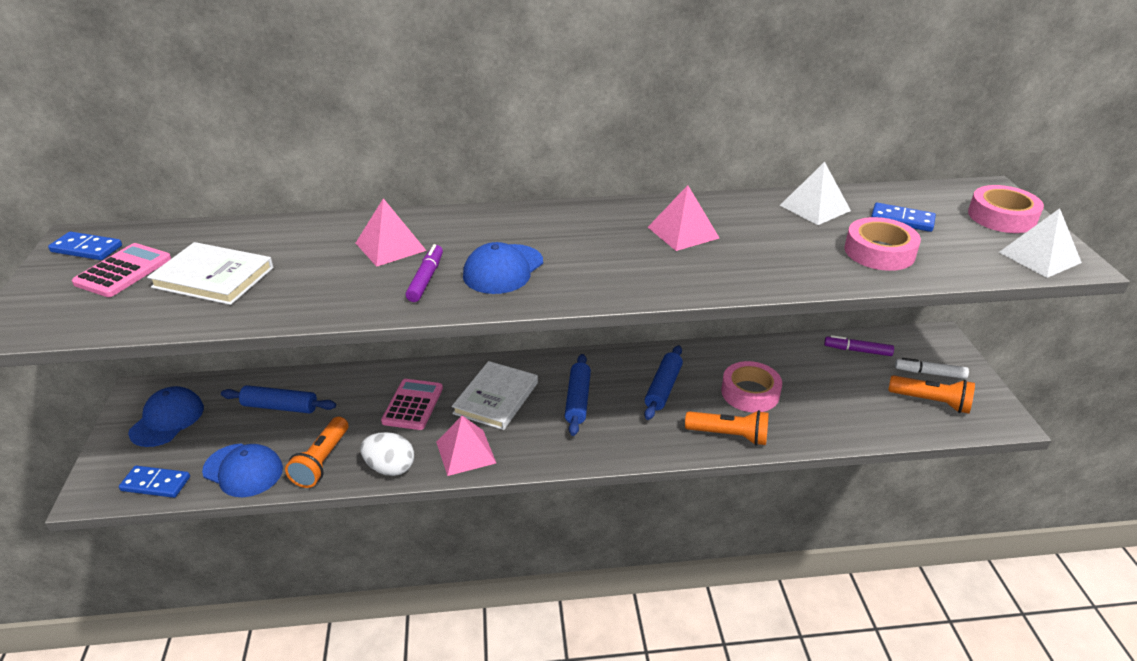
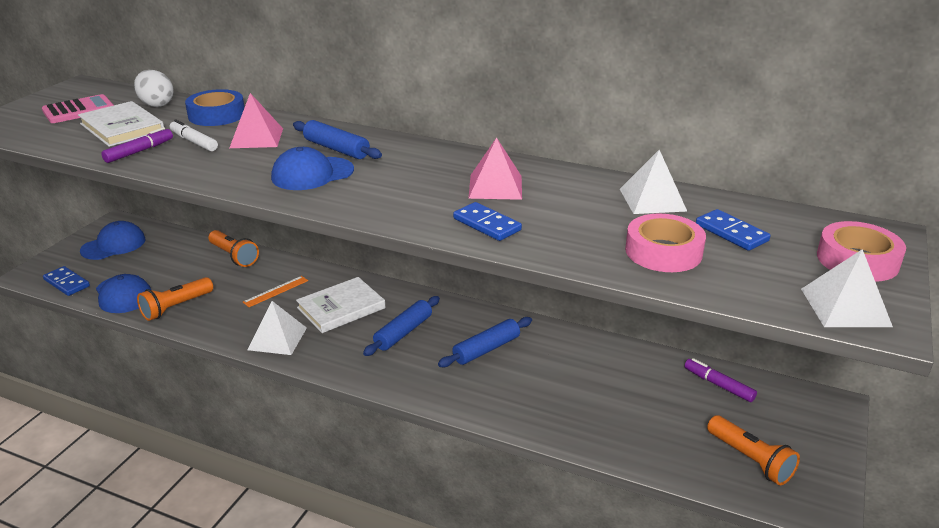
camera: 30 degrees right, 5 degrees down
blue domino [48,231,122,260] -> blue domino moved to [453,202,522,241]
blue rolling pin [221,385,336,413] -> blue rolling pin moved to [293,120,382,159]
white egg [360,432,414,476] -> white egg moved to [134,70,174,107]
pink calculator [381,379,443,430] -> orange ruler [243,276,308,307]
purple marker [406,244,443,302] -> purple marker moved to [101,127,173,163]
pink pyramid [436,416,496,476] -> white pyramid [248,301,307,355]
orange flashlight [685,410,769,446] -> orange flashlight moved to [208,230,259,267]
pink tape [721,361,782,412] -> none
white marker [895,358,969,379] -> white marker moved to [170,119,218,151]
none -> blue tape [185,89,245,126]

